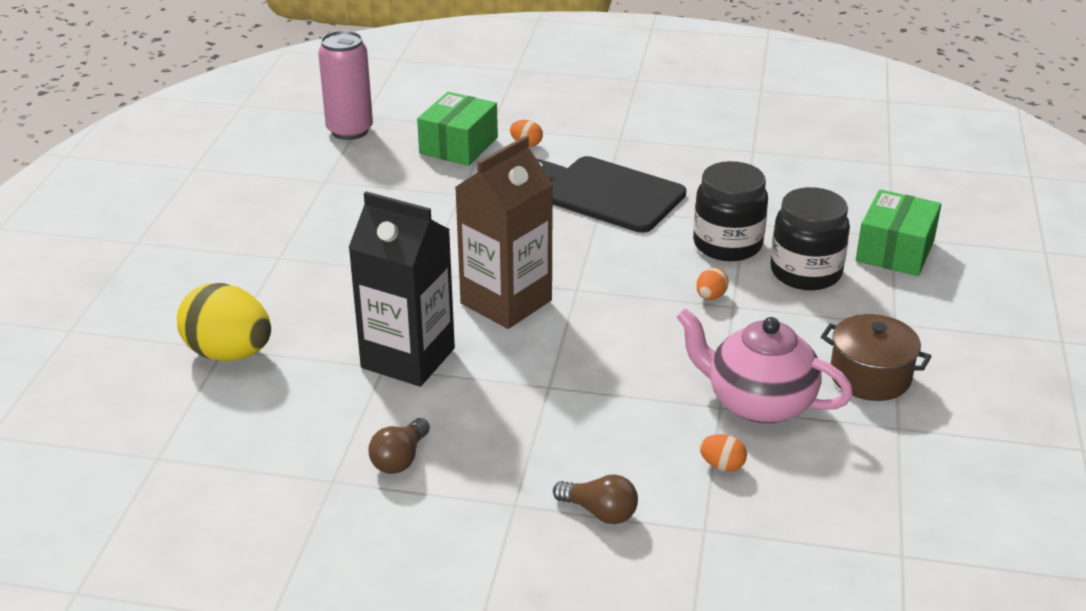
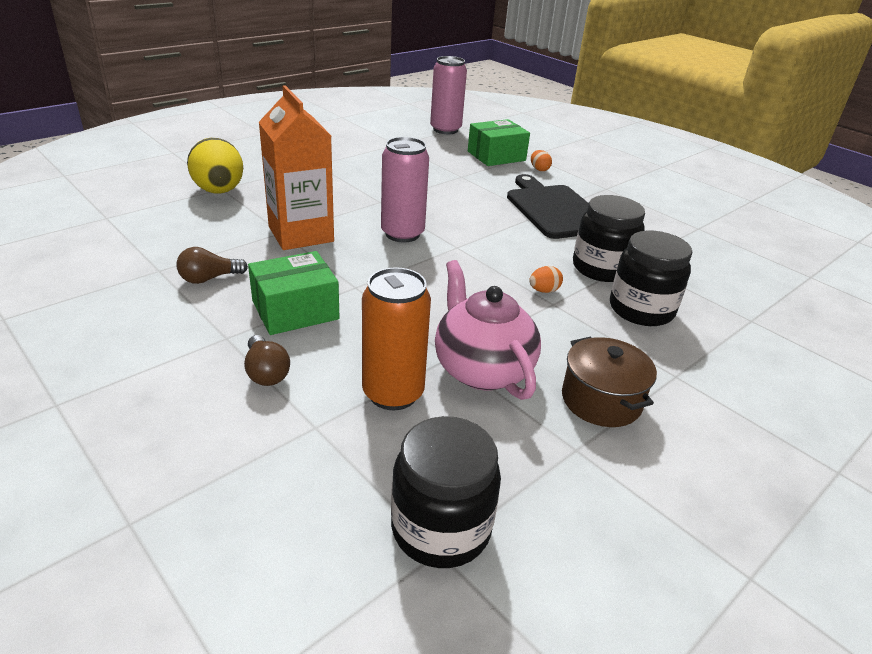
camera: 35 degrees right, 0 degrees up
black carton [348,191,455,387] -> orange carton [259,85,334,250]
brown carton [455,136,553,329] -> pink can [381,137,429,242]
orange egg [700,434,747,472] -> orange can [362,267,431,410]
green box [856,189,942,276] -> green box moved to [248,251,339,335]
none -> black jar [391,416,501,568]

